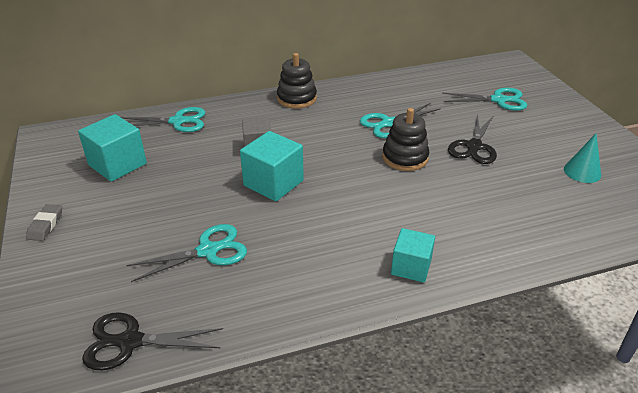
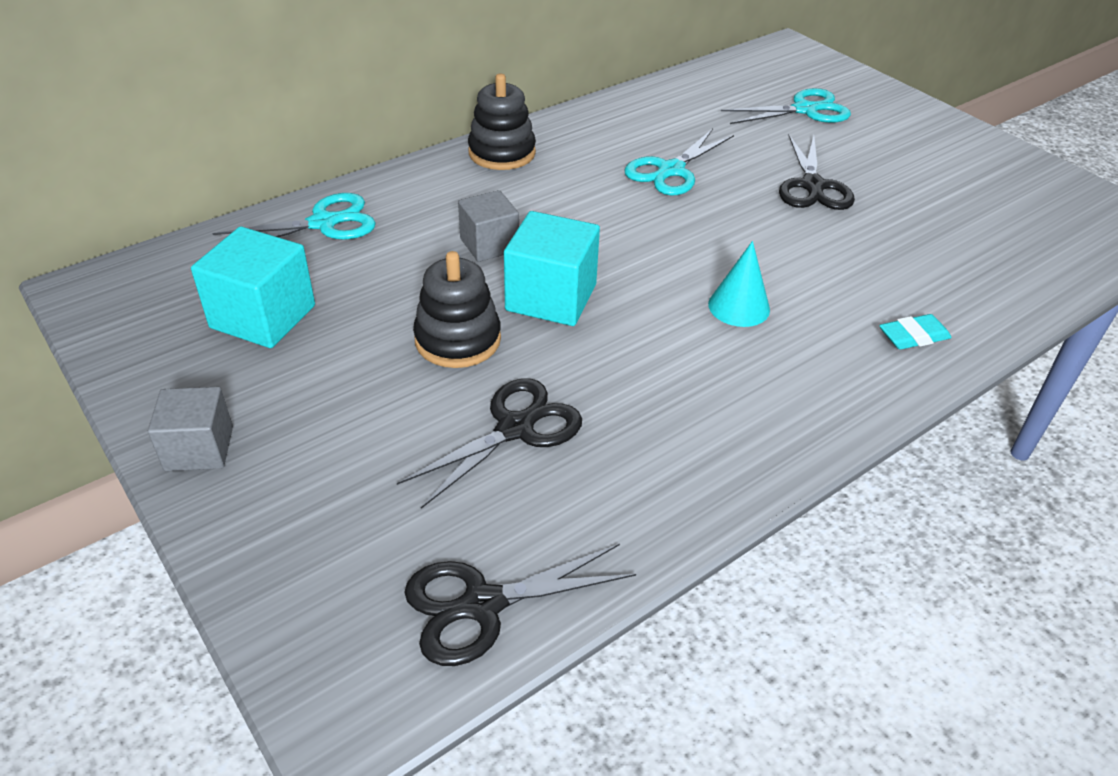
camera: 20 degrees left, 5 degrees up
grey eraser [26,204,62,241] -> grey cube [148,387,233,471]
turquoise scissors [126,224,247,282] -> black scissors [397,378,582,509]
black stacking toy [382,108,429,171] -> black stacking toy moved to [413,251,501,368]
turquoise cube [391,228,435,283] -> none
turquoise cone [564,134,601,183] -> turquoise cone moved to [708,241,770,327]
none -> turquoise eraser [879,314,952,350]

